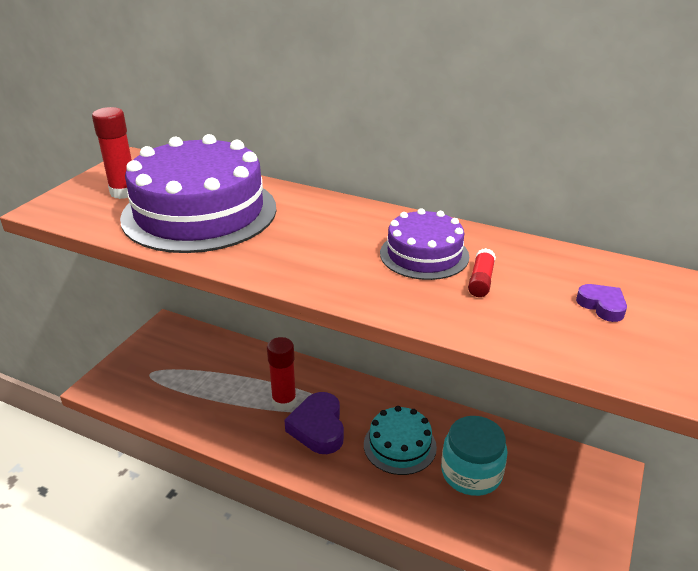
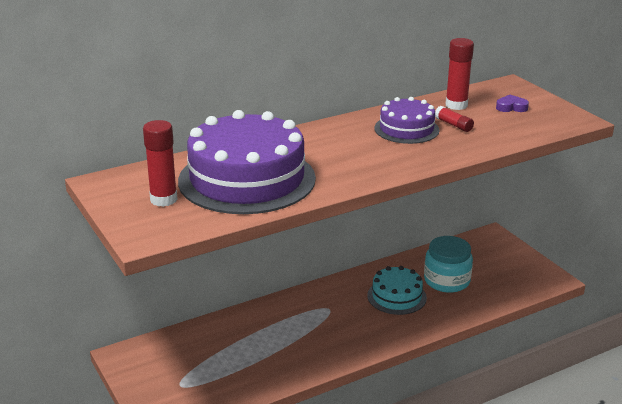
camera: 55 degrees left, 5 degrees down
red glue stick [267,337,297,411] -> red glue stick moved to [446,38,474,110]
purple heart [284,392,344,454] -> none

